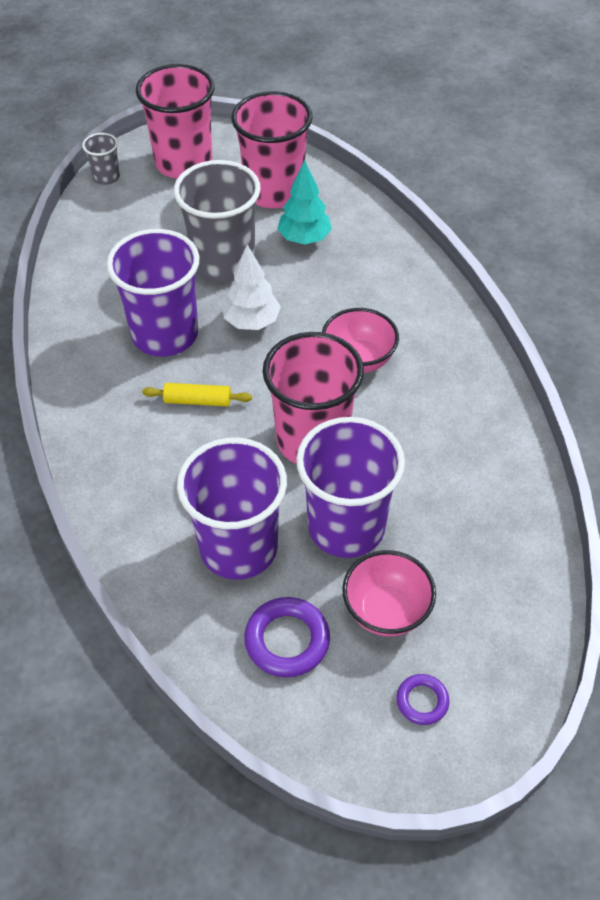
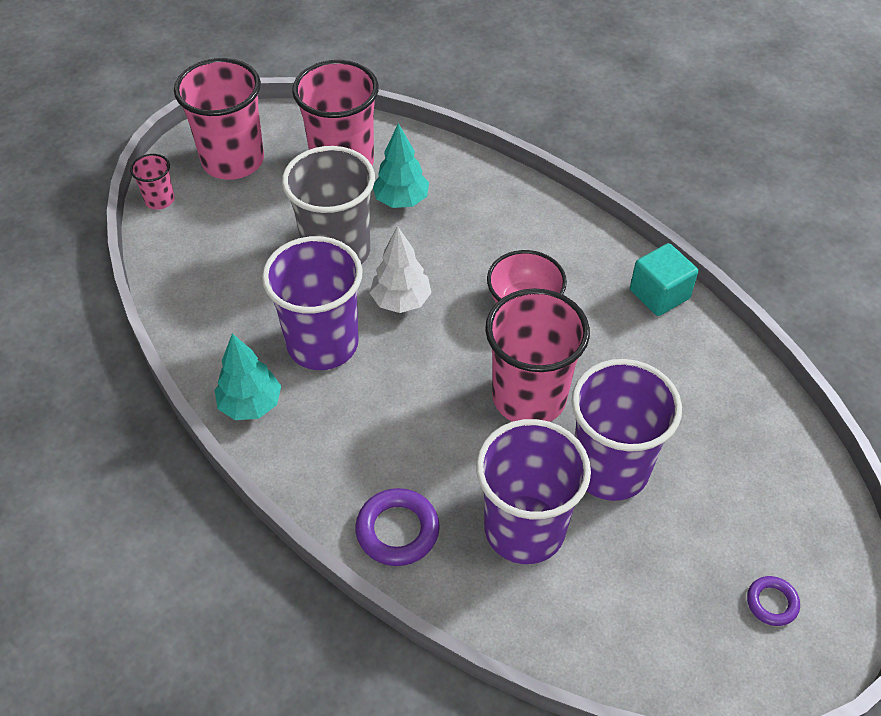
camera: 25 degrees left, 0 degrees up
grey cup [82,133,120,185] -> pink cup [130,154,175,210]
yellow rolling pin [142,383,252,406] -> none
purple ring [244,597,330,677] -> purple ring moved to [355,488,440,566]
pink bowl [342,550,436,636] -> none
none -> turquoise tree [215,333,281,420]
none -> turquoise cube [630,243,698,316]

